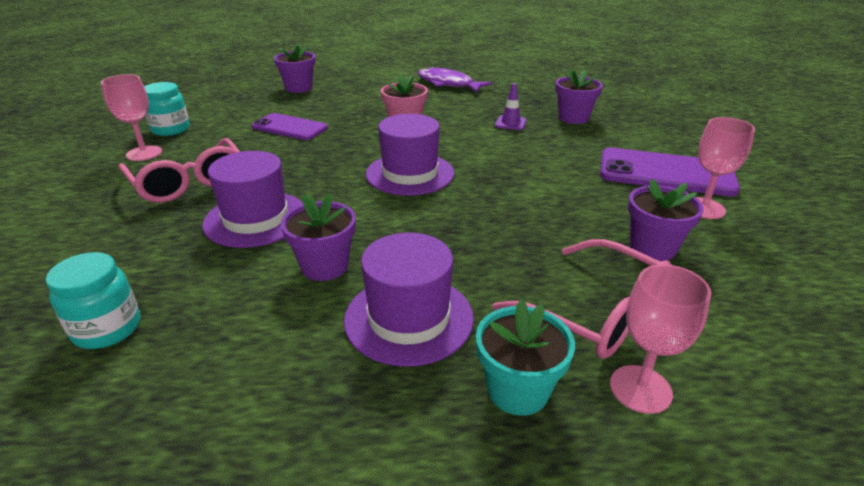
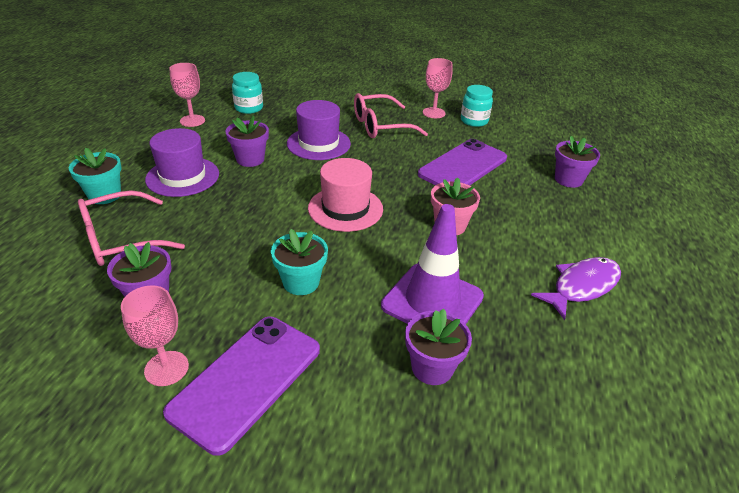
camera: 105 degrees right, 5 degrees up
purple phone [252,113,328,140] -> purple phone [418,139,507,186], size x1.52
purple hat [366,114,454,196] -> pink hat [308,158,383,232]
purple traffic cone [495,83,527,130] -> purple traffic cone [381,204,484,324], size x2.34
pink goblet [610,264,711,414] -> pink goblet moved to [169,63,205,127]
none -> turquoise flower pot [271,229,328,295]

